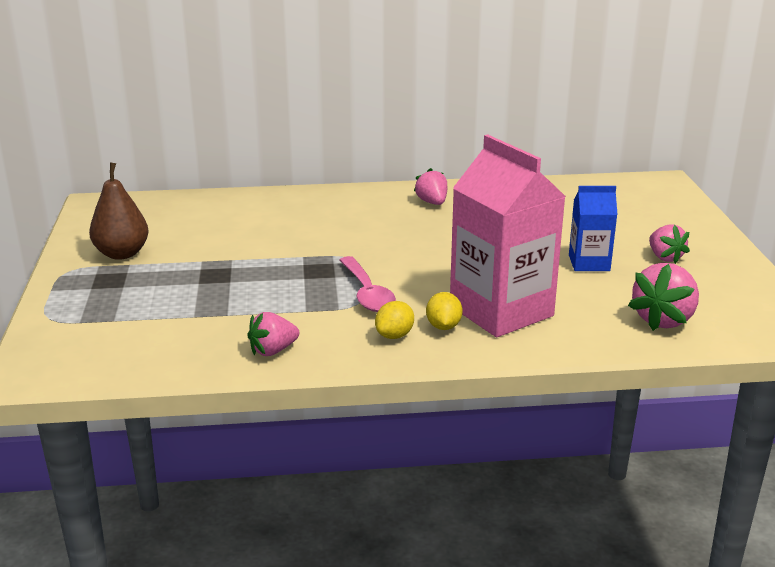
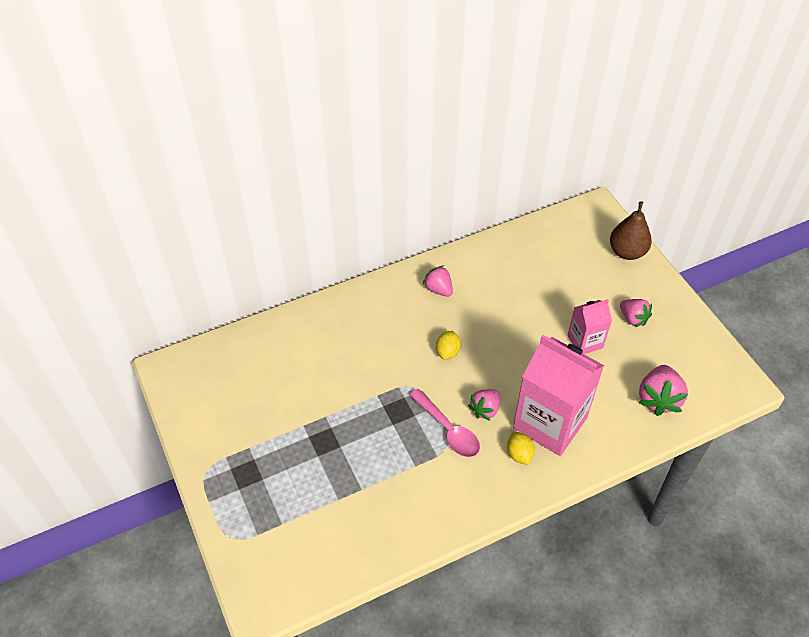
camera: 20 degrees left, 25 degrees up
brown pear [89,162,148,260] -> brown pear moved to [610,201,652,260]
pink strawberry [247,312,299,356] -> pink strawberry moved to [468,389,500,421]
yellow lemon [375,301,414,339] -> yellow lemon moved to [436,331,461,360]
blue carton [569,186,617,271] -> pink carton [568,299,612,354]

